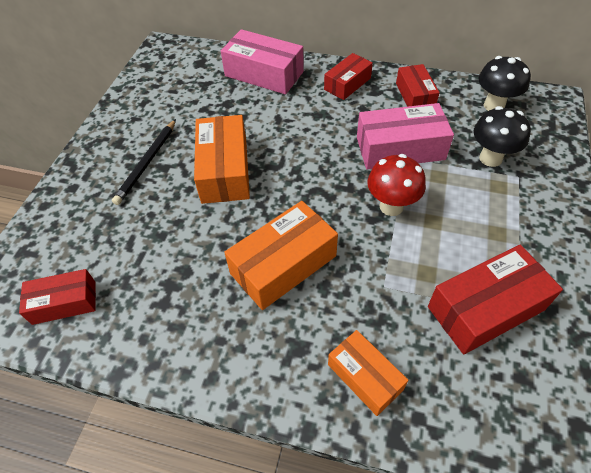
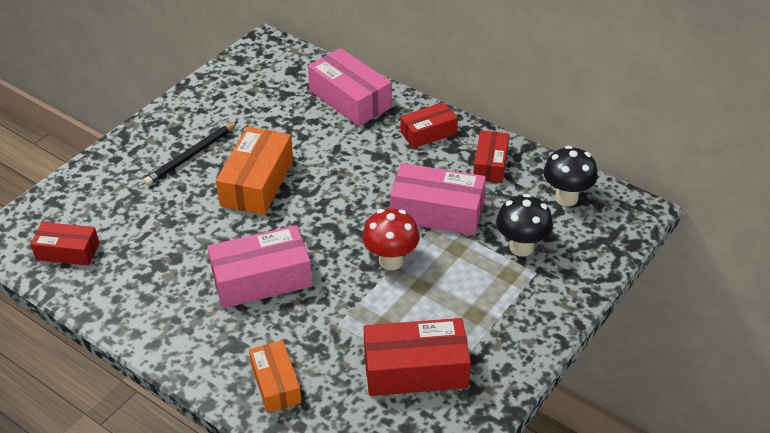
camera: 20 degrees right, 10 degrees down
orange box [224,201,338,310] -> pink box [208,225,312,308]

